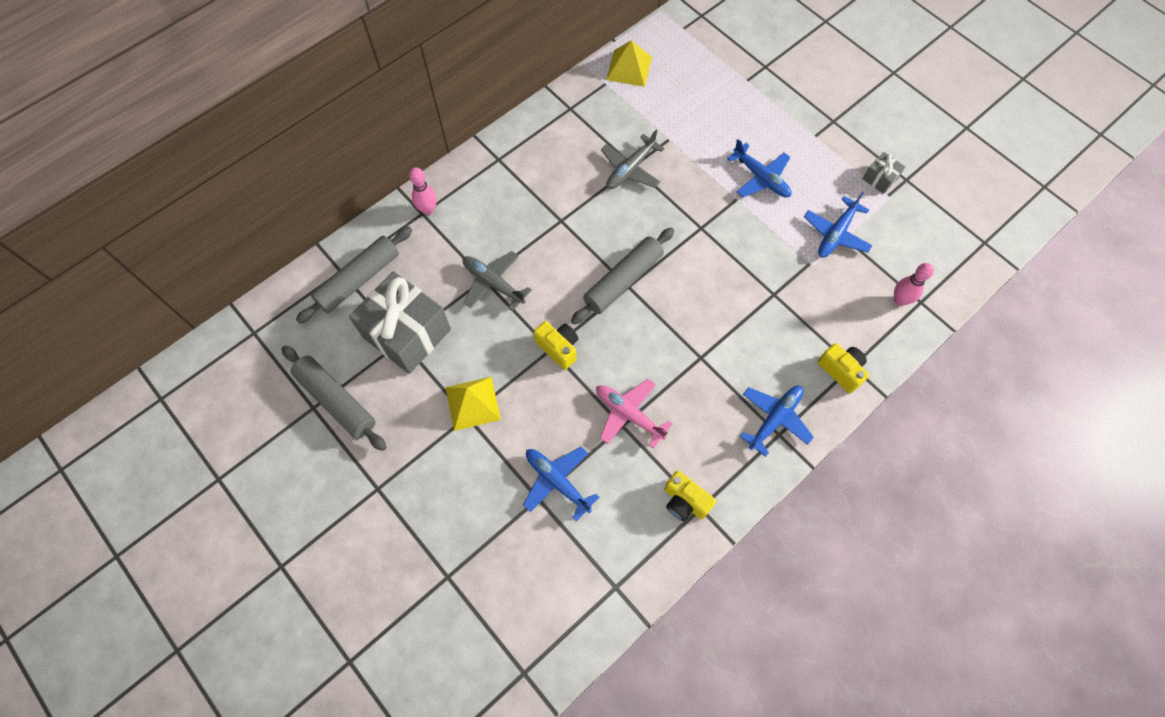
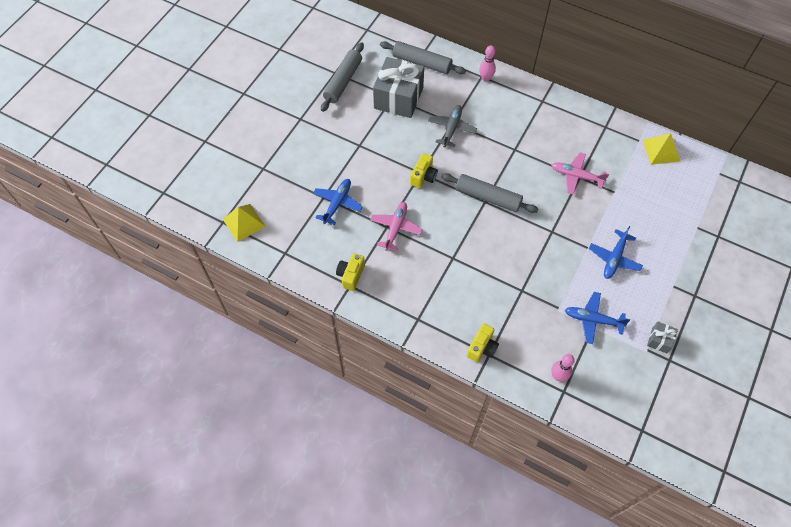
camera: 70 degrees right, 5 degrees down
yellow pyramid [445,377,501,431] -> yellow pyramid moved to [223,204,266,242]
grey plane [601,130,665,189] -> pink plane [552,152,609,195]
blue plane [740,386,814,457] -> none

